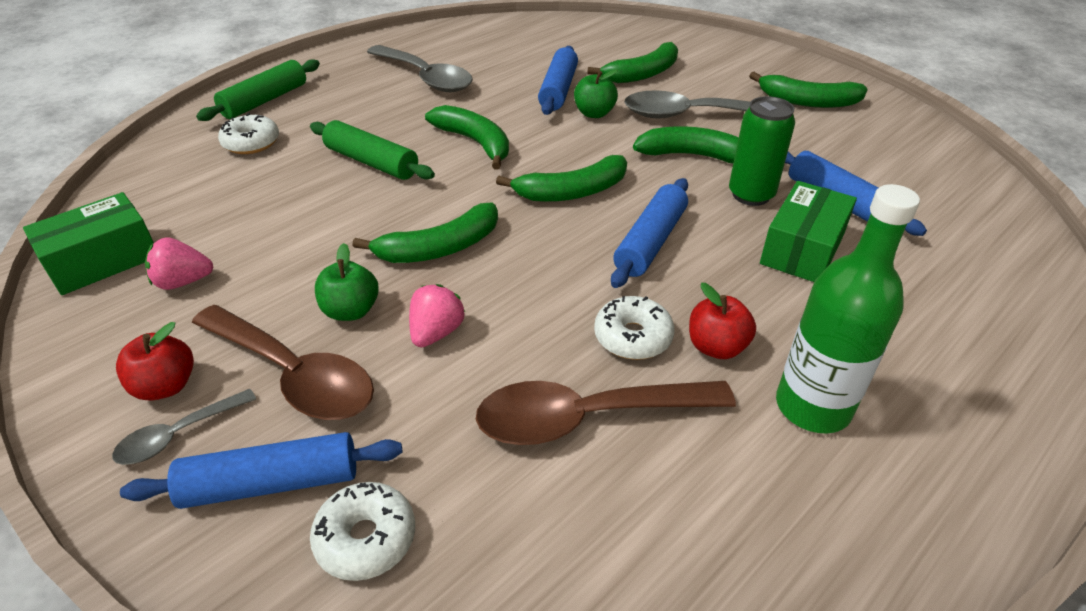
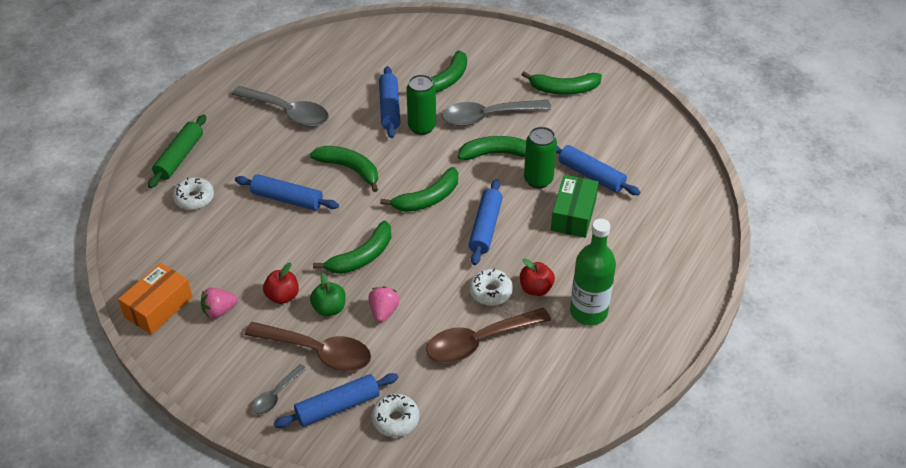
camera: 15 degrees left, 5 degrees up
green box [23,192,154,295] -> orange box [118,263,193,335]
red apple [116,322,194,400] -> red apple moved to [263,263,299,304]
green rolling pin [310,120,435,180] -> blue rolling pin [235,174,339,211]
green apple [574,69,618,118] -> green can [406,74,436,135]

